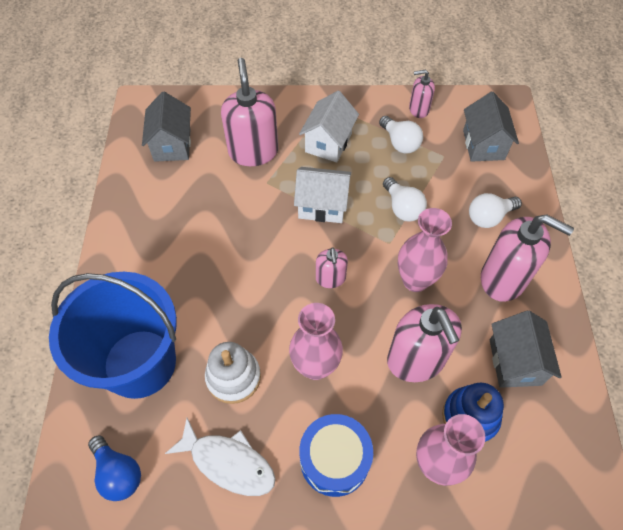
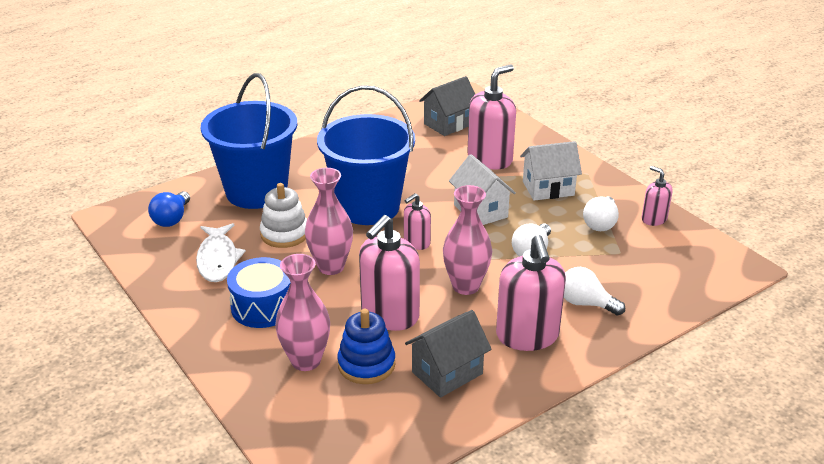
camera: 55 degrees right, 25 degrees down
grey house [463,92,519,162] -> none
none -> blue bucket [317,85,415,225]

